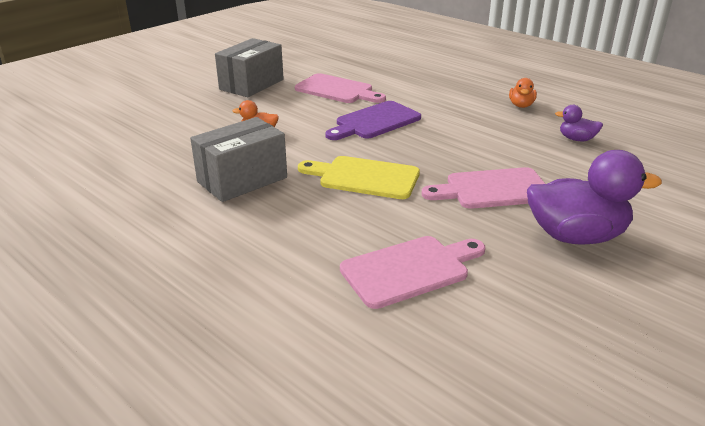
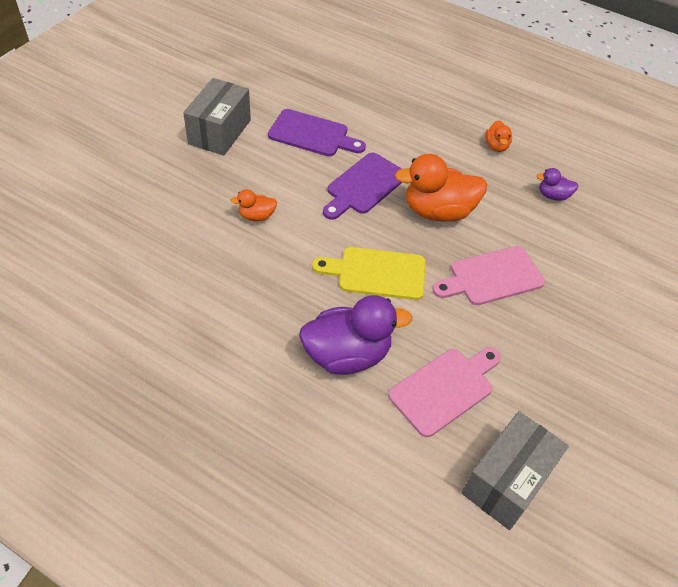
camera: 15 degrees left, 20 degrees up
grey box [190,117,287,202] -> grey box moved to [462,411,569,530]
pink cutting board [295,73,386,103] -> purple cutting board [268,109,366,156]
purple duck [527,150,662,245] -> purple duck moved to [299,295,412,375]
none -> orange duck [395,154,487,222]

